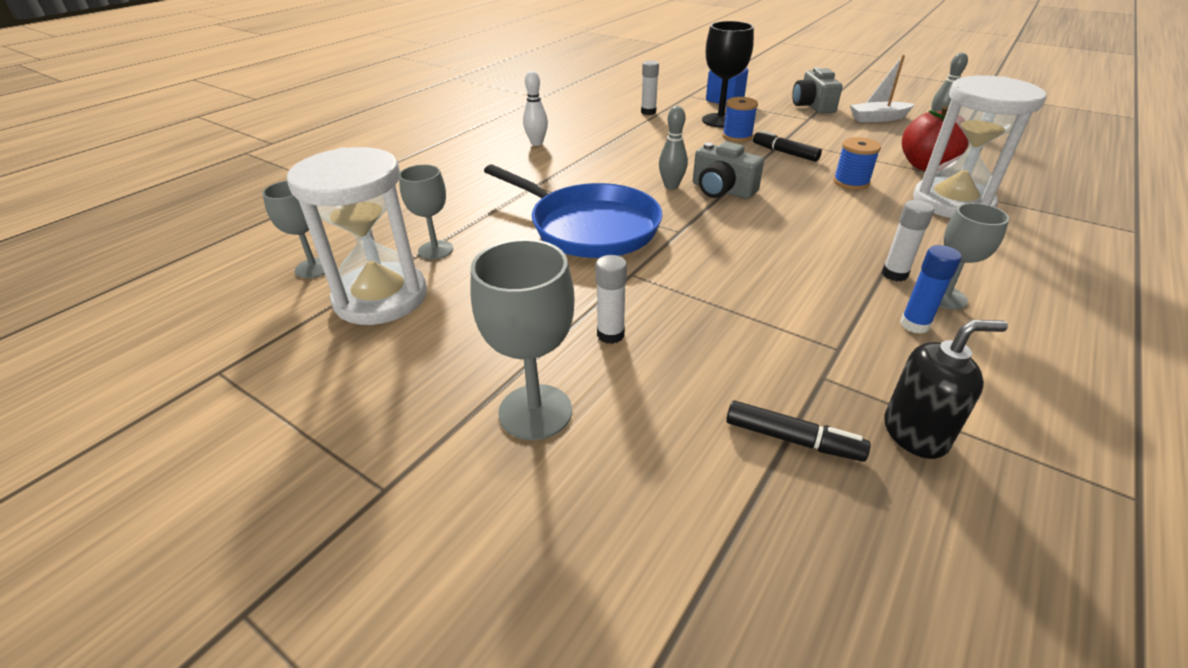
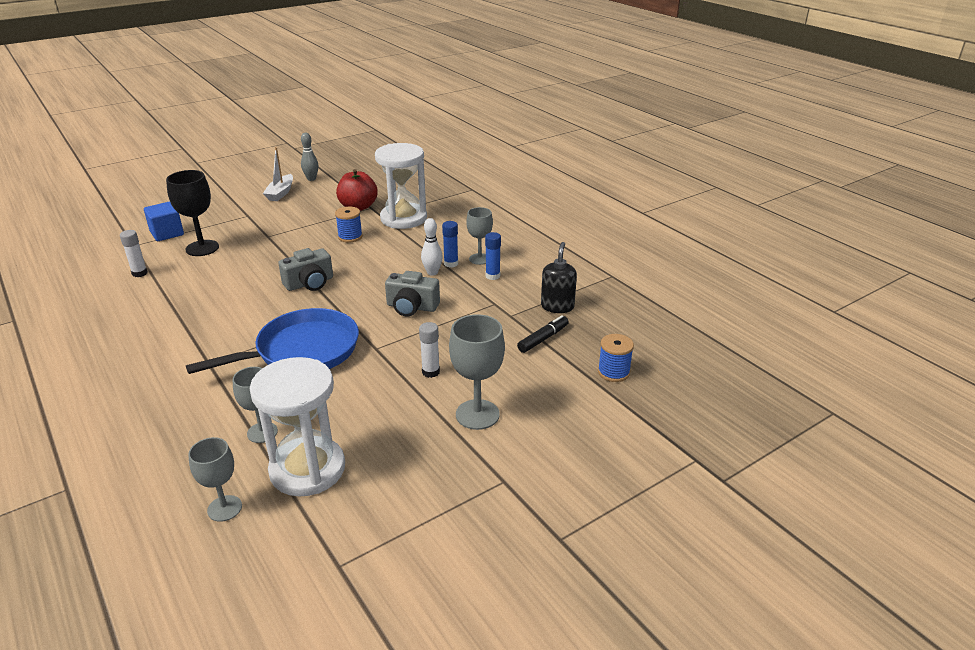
camera: 70 degrees left, 5 degrees down
white bowling pin [523,71,548,146] -> white bowling pin moved to [421,218,443,276]
grey bowling pin [659,106,688,190] -> none
blue spool [722,97,758,142] -> blue spool moved to [598,334,634,382]
black marker [753,130,822,162] -> none
grey camera [792,67,842,114] -> grey camera moved to [385,271,440,317]
white glue stick [882,200,934,281] -> blue glue stick [442,221,458,268]

